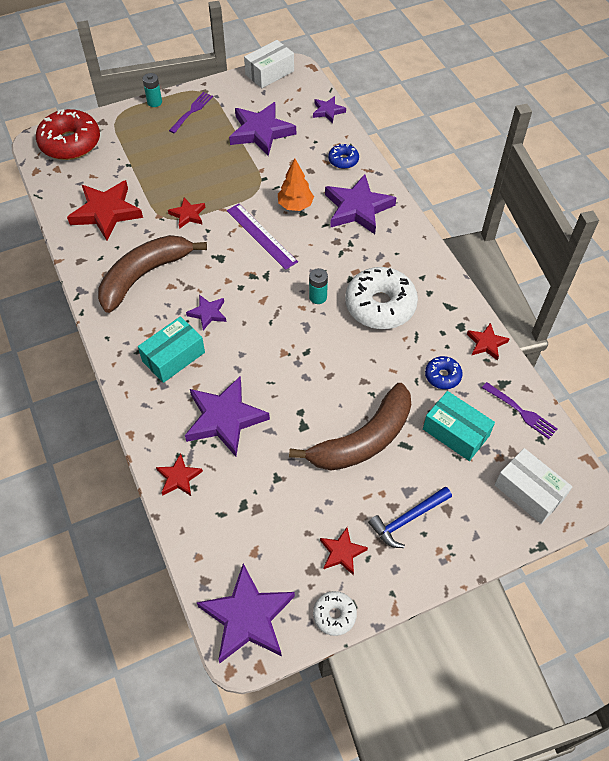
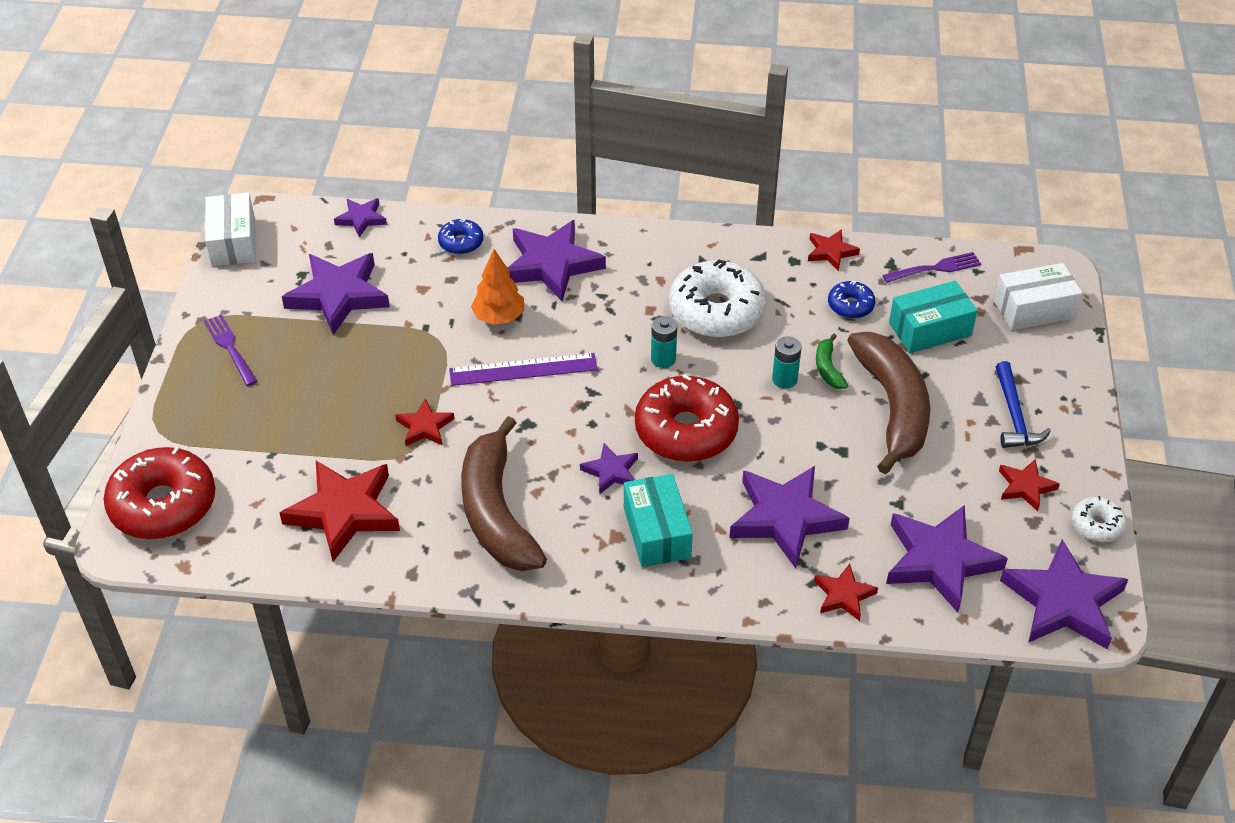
camera: 60 degrees left, 10 degrees down
turquoise battery [142,73,162,107] -> turquoise battery moved to [772,337,802,389]
none -> red donut [635,374,739,462]
none -> green banana [816,334,848,389]
none -> purple star [886,505,1008,613]

